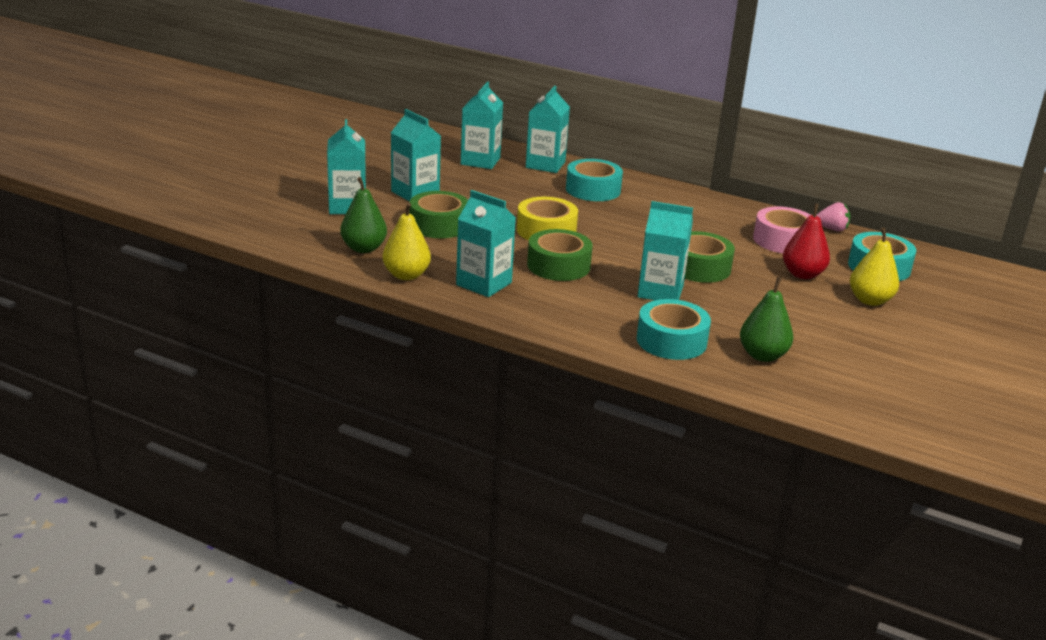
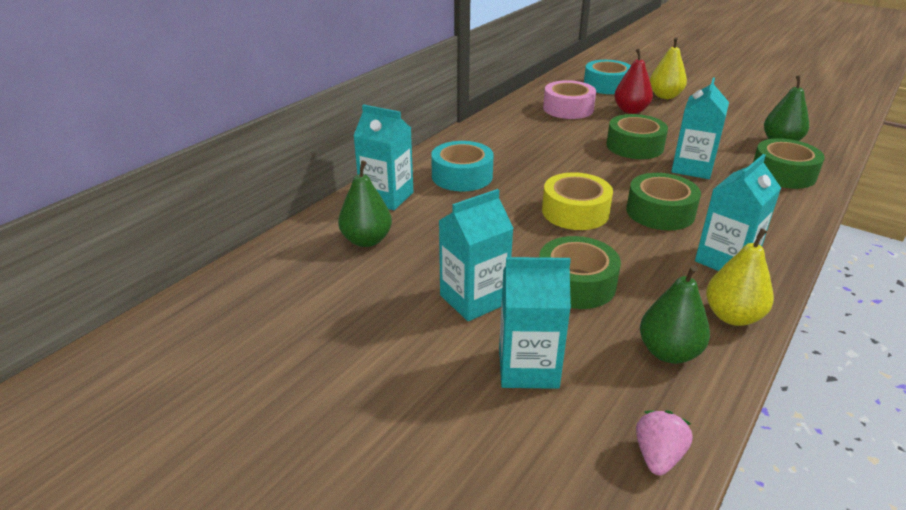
camera: 80 degrees left, 5 degrees up
turquoise carton [461,82,503,169] -> green pear [338,160,392,247]
turquoise tape [637,299,711,360] -> green tape [753,138,825,189]
pink strawberry [816,202,850,231] -> pink strawberry moved to [636,410,693,475]

